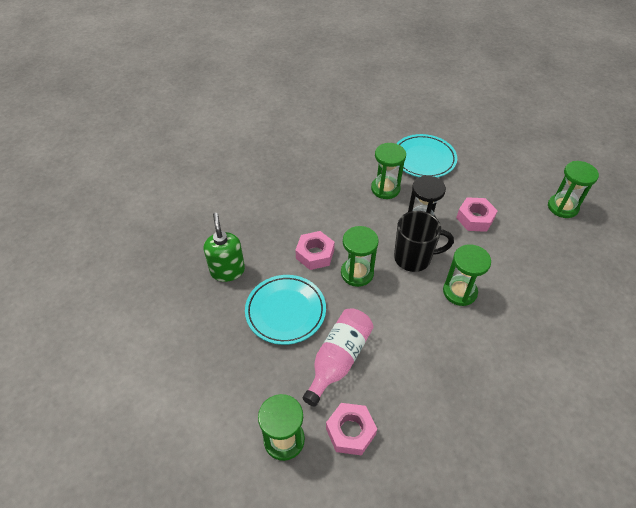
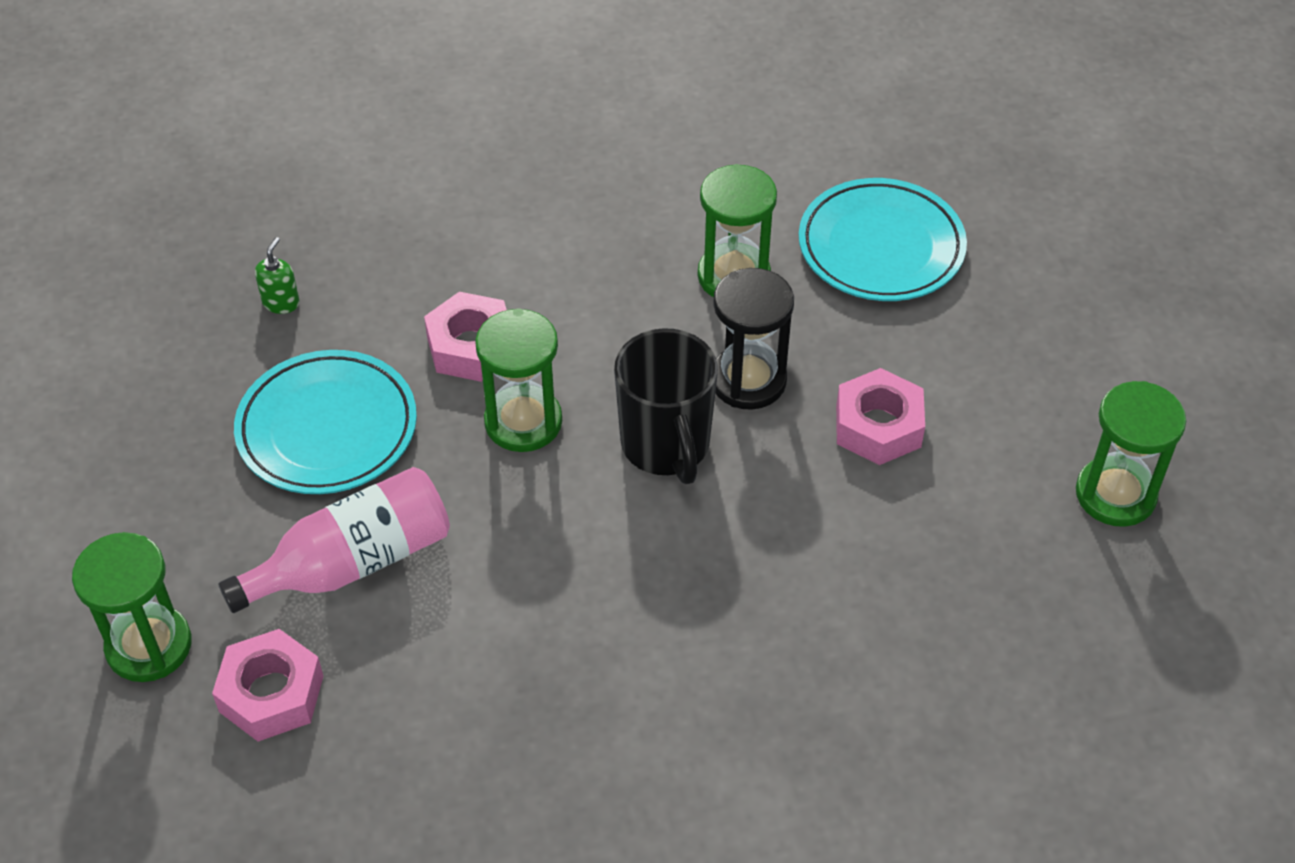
camera: 30 degrees right, 0 degrees up
green soap dispenser [204,213,245,282] -> green soap dispenser [255,237,300,314], size x0.49
black mug [394,211,454,272] -> black mug turned 45 degrees clockwise [614,328,718,484]
green hourglass [443,244,491,306] -> none

